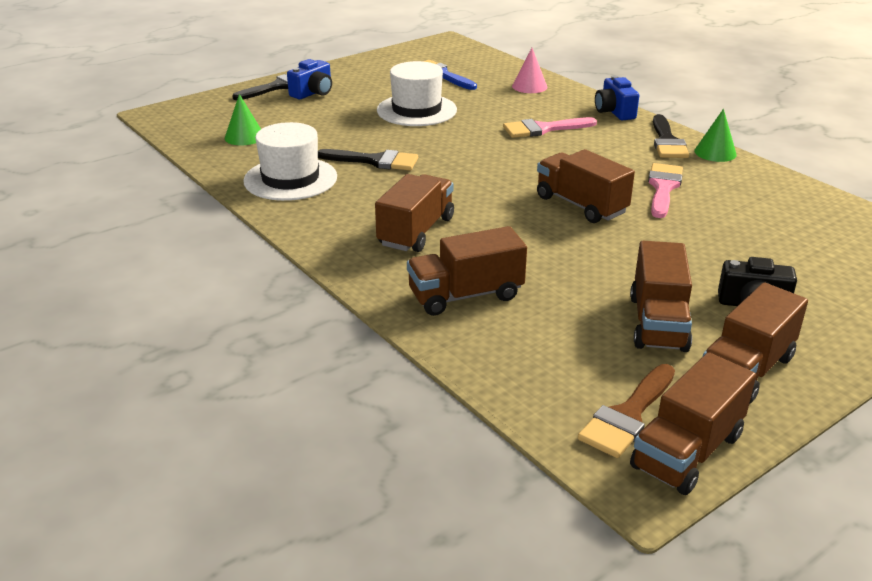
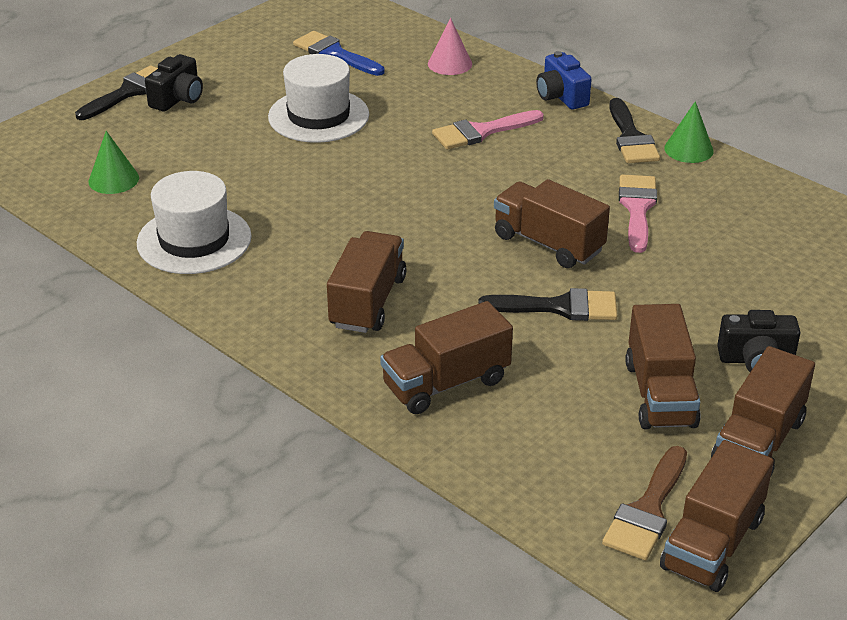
camera: 10 degrees left, 5 degrees up
blue camera [287,59,332,99] -> black camera [145,54,203,111]
black brush [318,149,418,170] -> black brush moved to [478,288,617,321]

